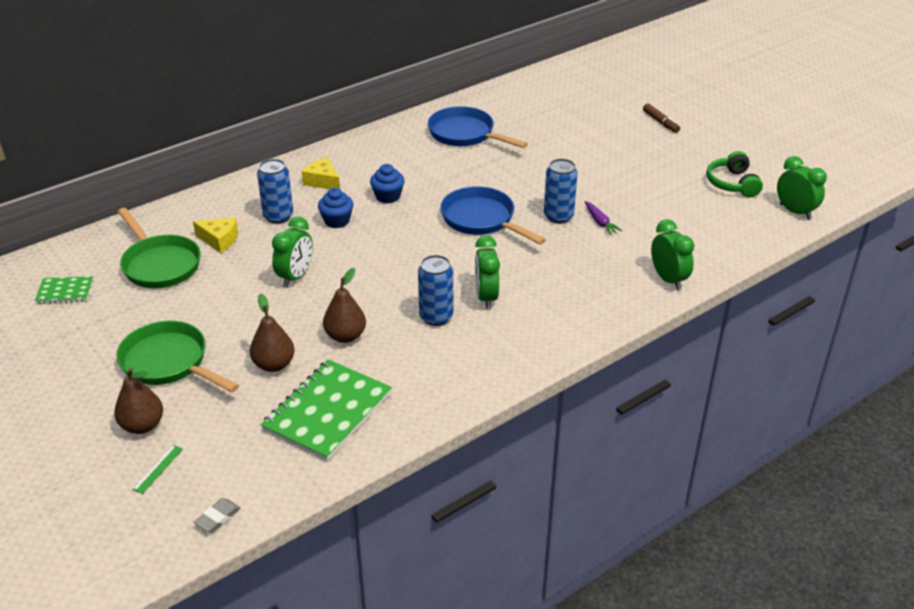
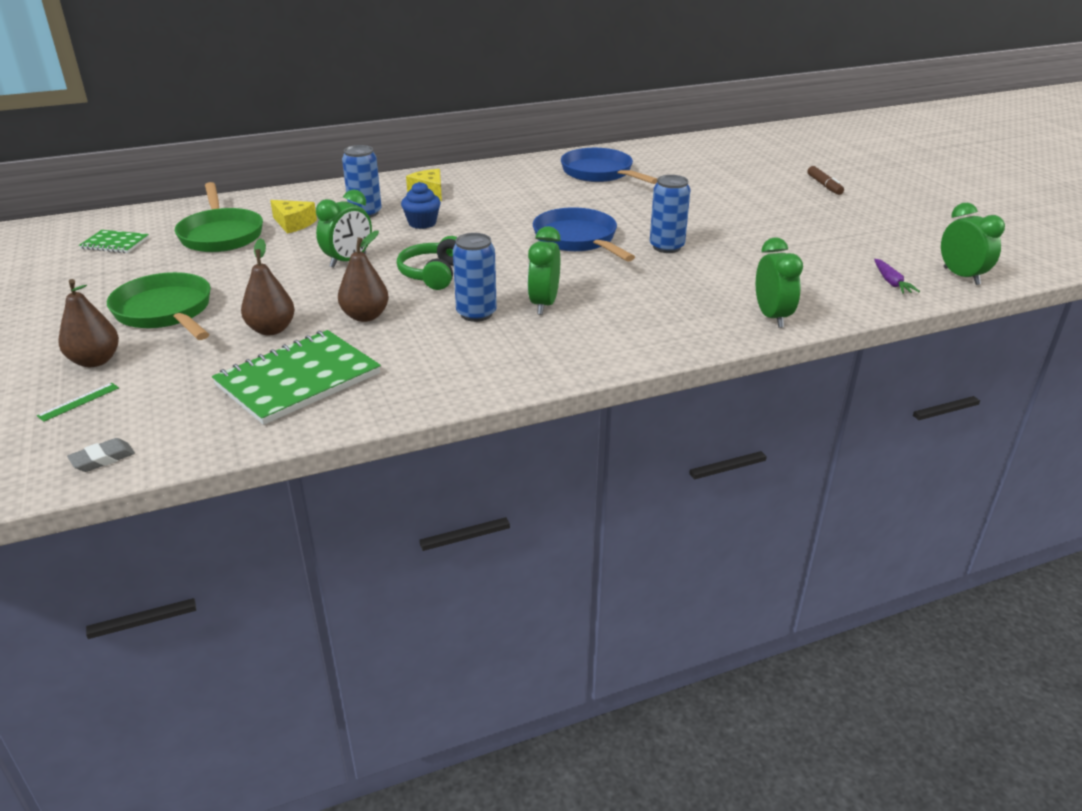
camera: 15 degrees right, 5 degrees down
blue cupcake [370,164,405,204] -> none
purple carrot [585,201,622,235] -> purple carrot moved to [874,259,920,294]
green headphones [706,151,763,197] -> green headphones moved to [397,236,457,290]

